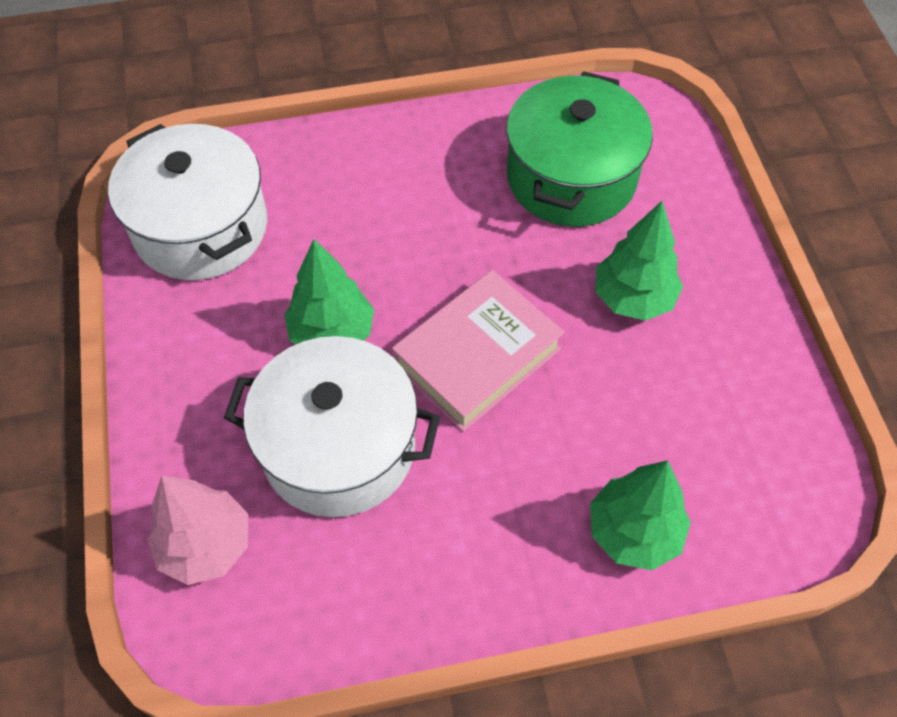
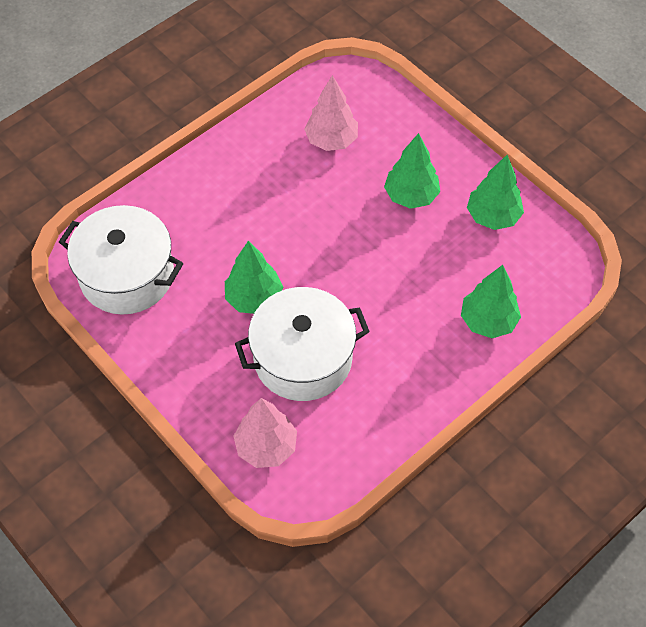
camera: 30 degrees left, 0 degrees up
pink book [392,270,565,432] -> none
green pot [506,71,653,227] -> pink tree [304,75,358,151]
none -> green tree [467,155,524,230]

